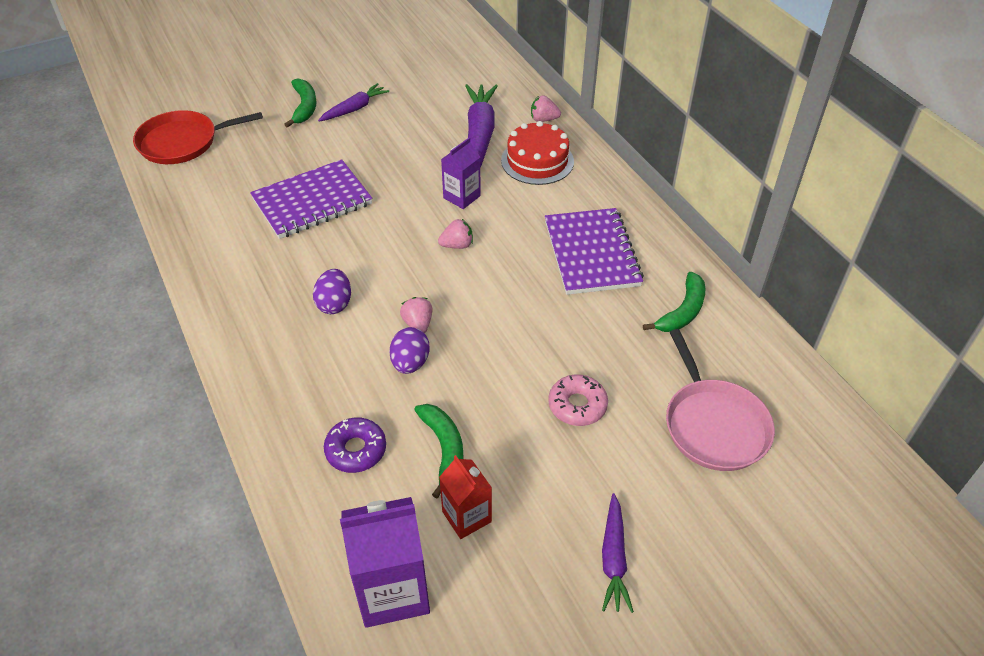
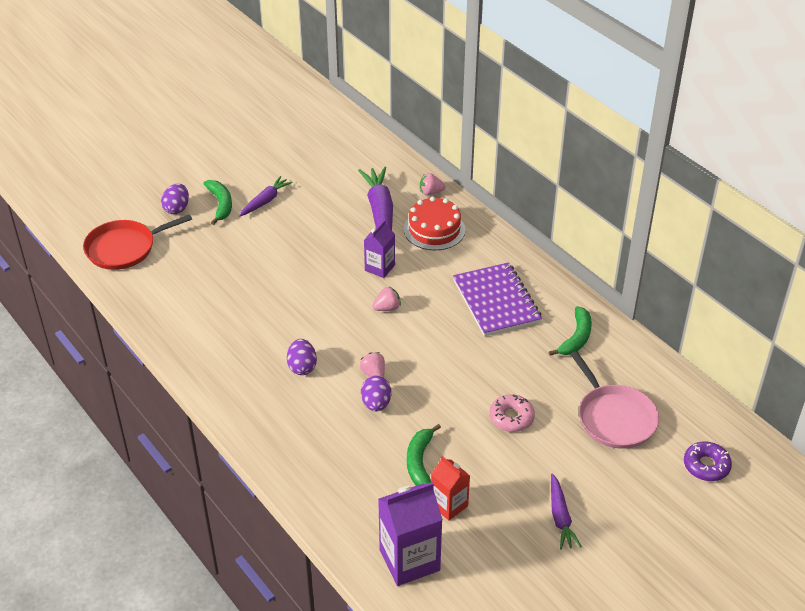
camera: 10 degrees left, 5 degrees down
purple notebook [250,159,372,239] -> none
purple donut [324,418,386,473] -> purple donut moved to [684,441,732,481]
green banana [414,404,464,498] -> green banana turned 150 degrees counterclockwise [407,424,441,486]
none -> purple egg [161,184,189,214]

